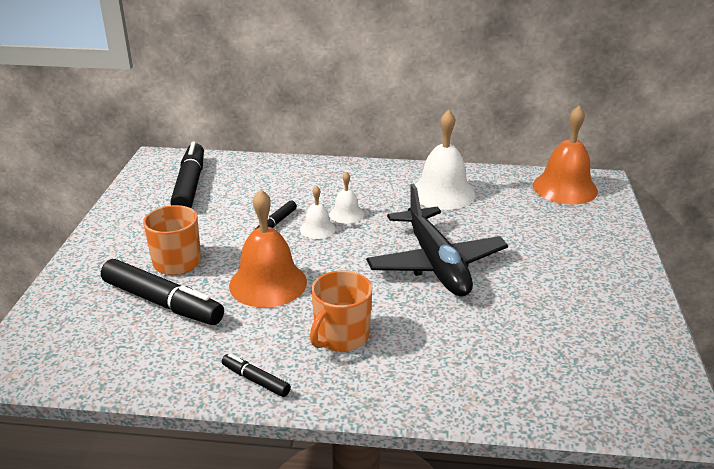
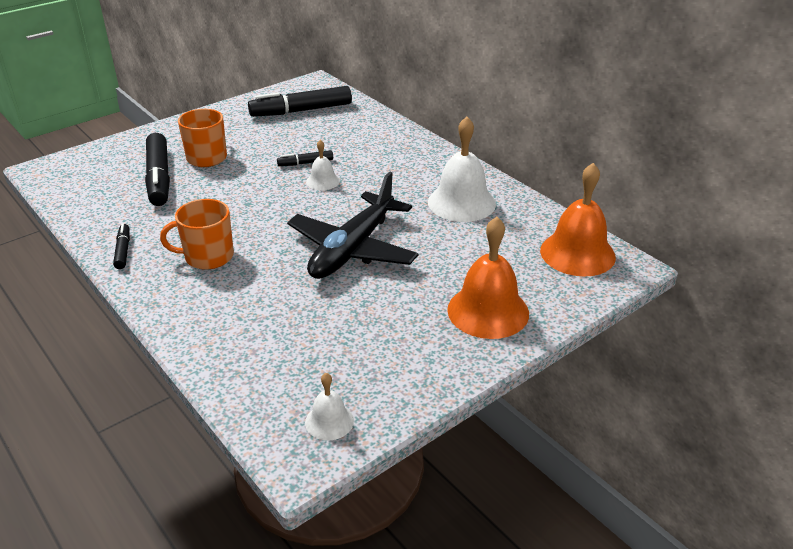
camera: 45 degrees right, 5 degrees up
black marker [170,141,204,208] -> black marker turned 150 degrees counterclockwise [248,86,352,117]
orange bell [229,189,307,308] -> orange bell moved to [447,217,529,339]
white bell [329,172,364,224] -> white bell moved to [305,373,354,441]

